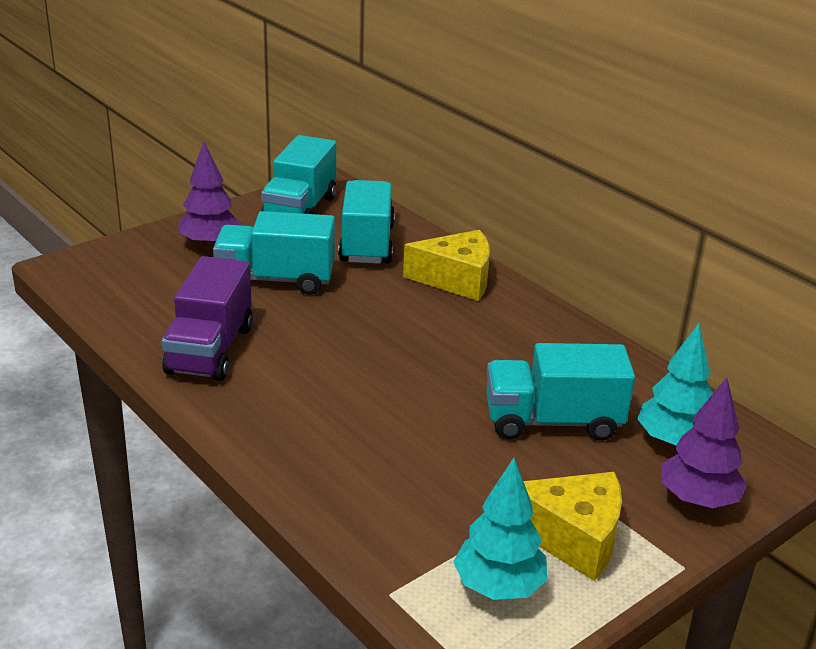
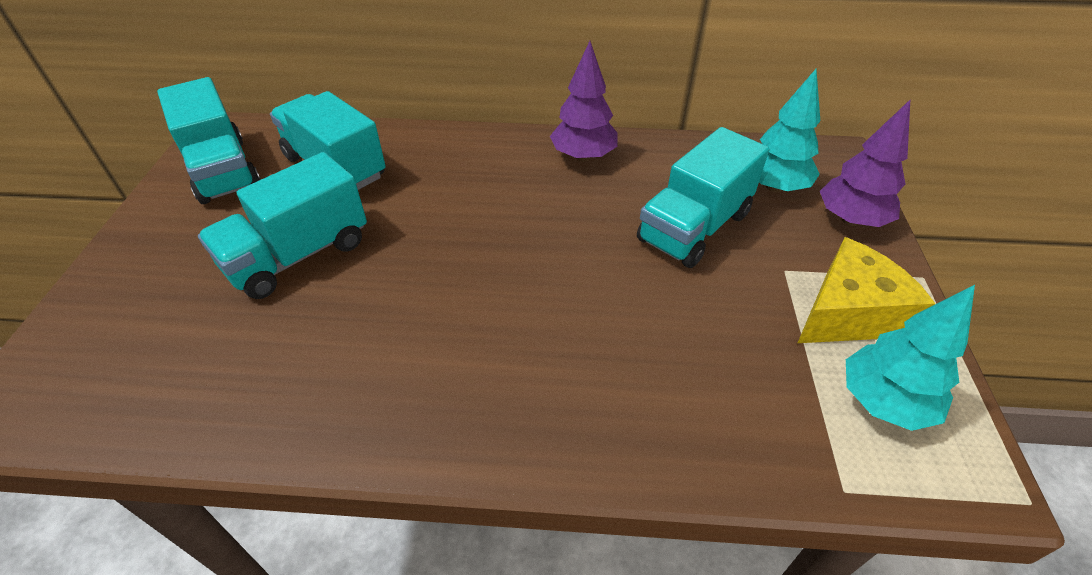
camera: 45 degrees left, 15 degrees up
purple truck [162,256,253,381] -> none
purple tree [179,142,241,248] -> purple tree moved to [550,41,618,162]
yellow cheese [403,230,490,301] -> none

